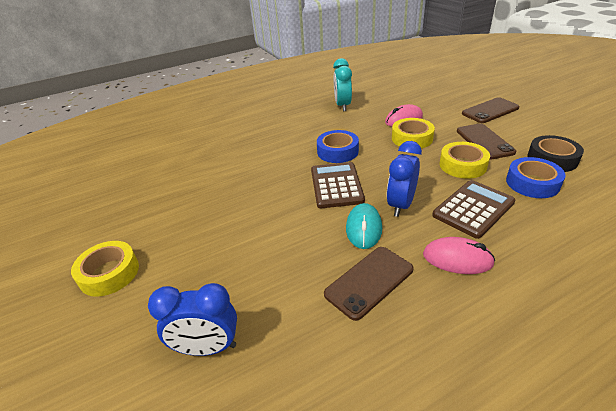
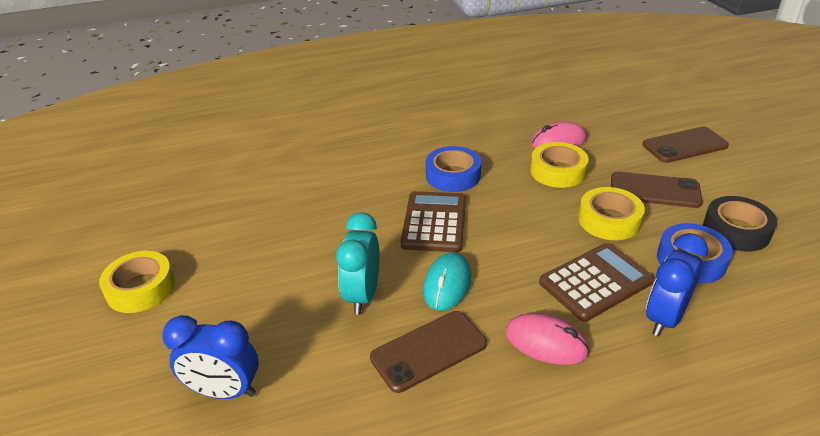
camera: 10 degrees right, 0 degrees up
turquoise clock [333,58,352,111] -> turquoise clock moved to [336,212,380,315]
blue clock [387,141,422,217] -> blue clock moved to [646,233,708,337]
brown phone [457,123,516,159] -> brown phone turned 75 degrees counterclockwise [611,172,703,208]

